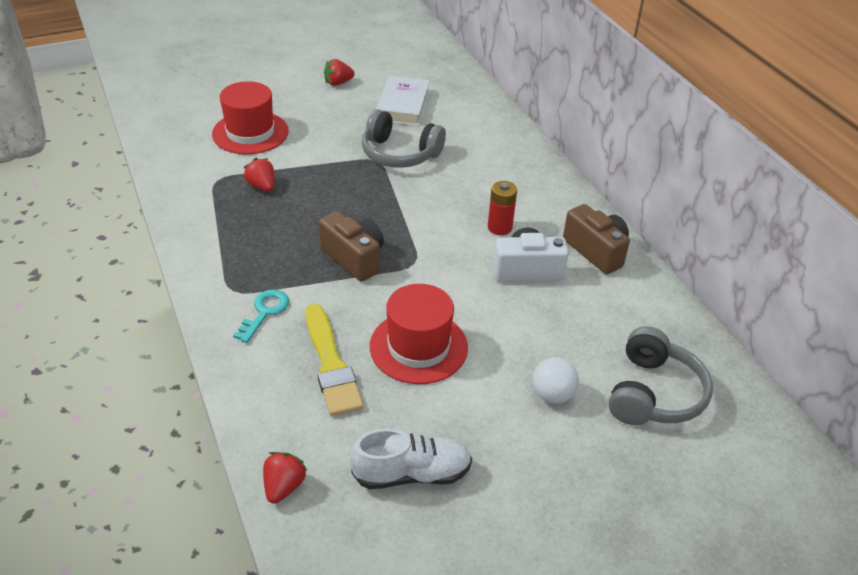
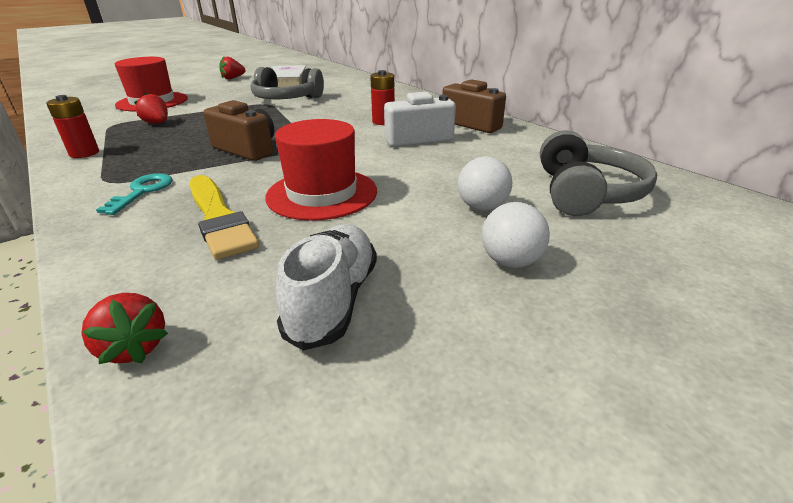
camera: 10 degrees left, 10 degrees down
red strawberry [263,452,307,504] -> red strawberry turned 135 degrees clockwise [81,293,168,364]
white shoe [350,429,472,489] -> white shoe turned 60 degrees counterclockwise [276,224,377,350]
none -> red battery [46,95,99,158]
none -> white ball [482,202,550,268]

